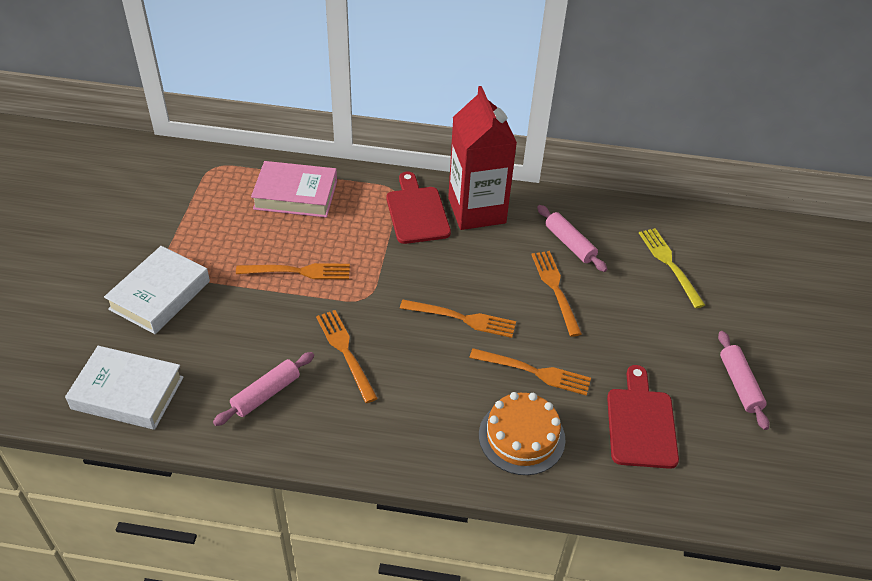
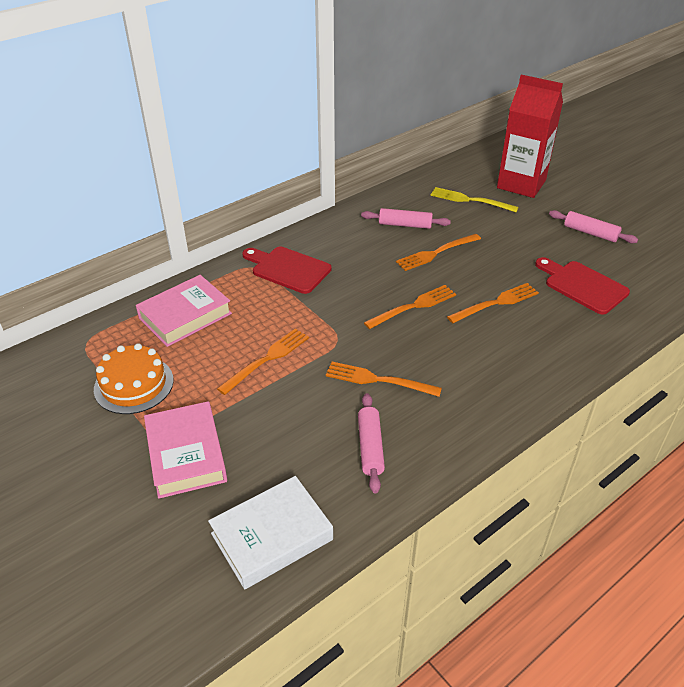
camera: 45 degrees left, 5 degrees down
white book [104,246,210,334] -> pink book [144,401,227,499]
red carton [448,86,517,230] -> red carton moved to [497,75,563,198]
orange cake [479,392,565,475] -> orange cake moved to [94,343,174,414]
orange fork [531,251,582,337] -> orange fork turned 60 degrees counterclockwise [396,234,481,271]

